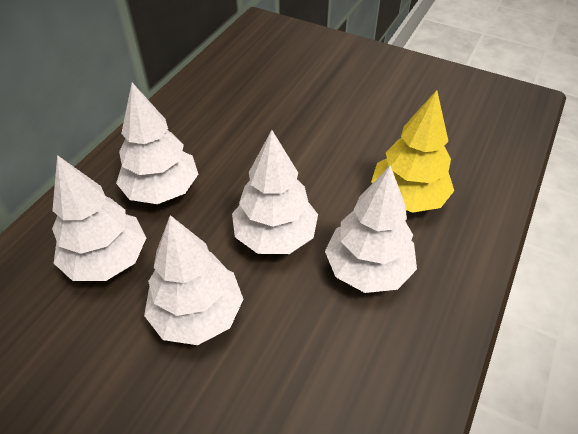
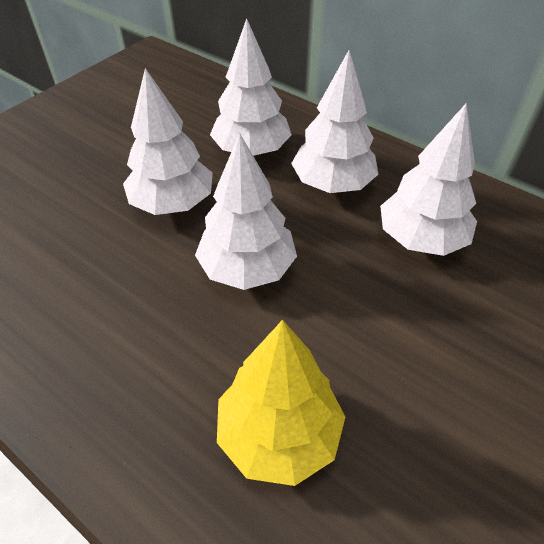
camera: 100 degrees right, 0 degrees up
white tree [325,165,417,293] -> white tree moved to [380,103,477,256]

